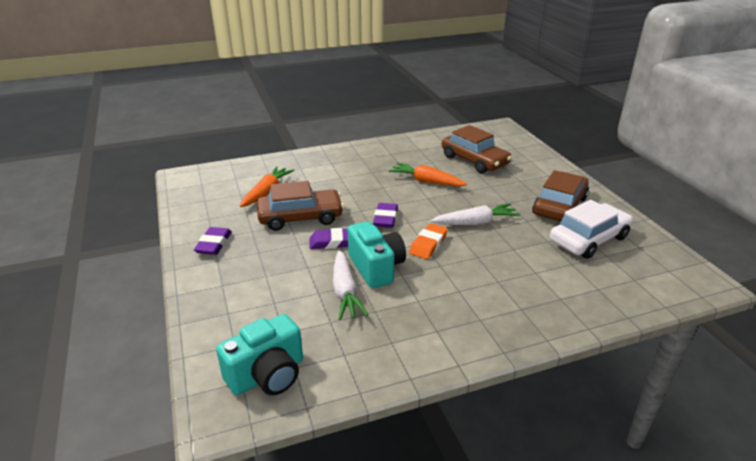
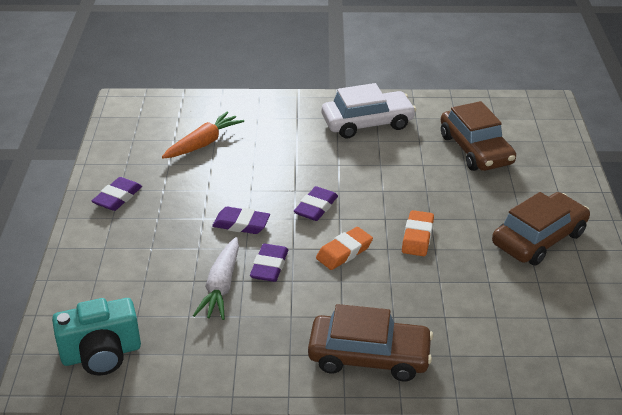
camera: 20 degrees right, 5 degrees up
brown car [257,181,344,231] -> brown car moved to [308,304,433,382]
turquoise camera [348,221,406,288] -> purple eraser [250,244,288,282]
orange carrot [389,162,467,187] -> none
white carrot [431,203,520,225] -> orange eraser [402,210,434,256]
white car [550,200,633,259] -> white car moved to [322,83,416,138]

